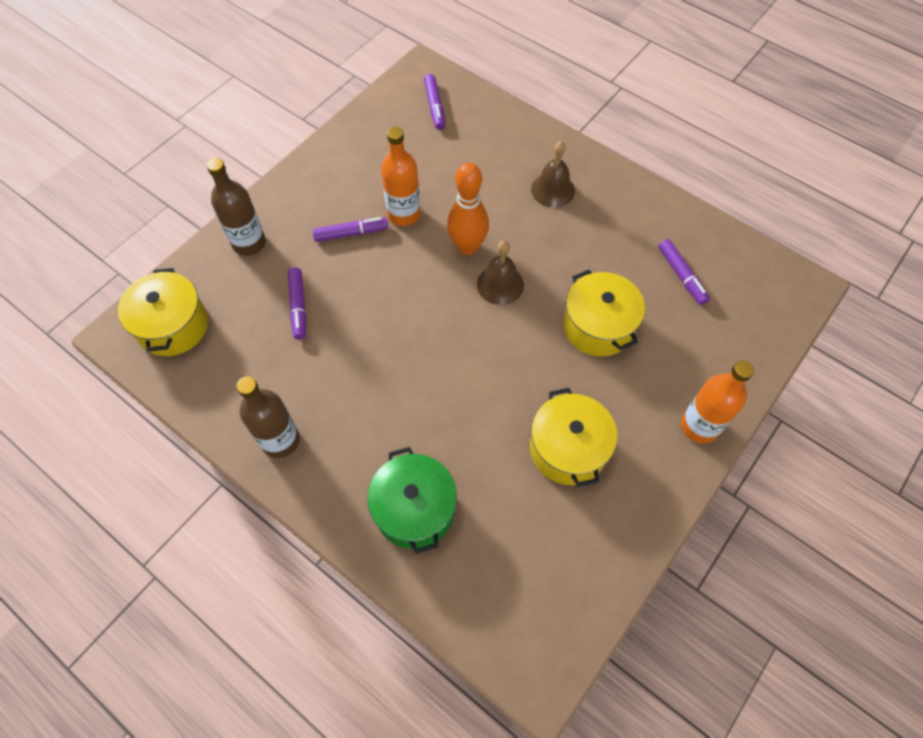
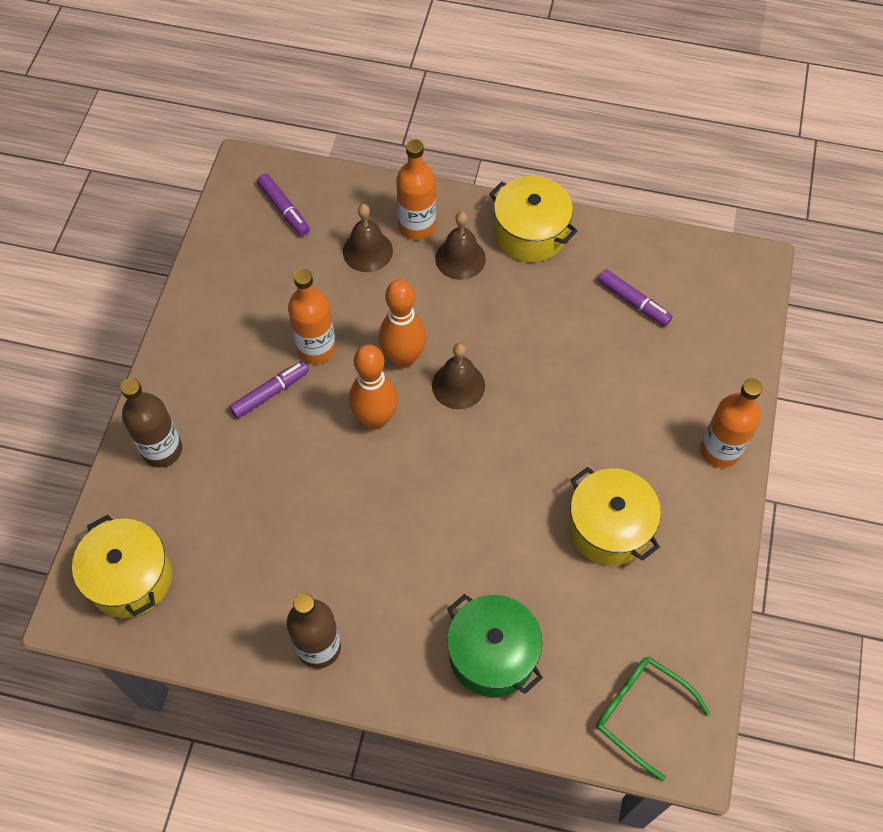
camera: 25 degrees left, 0 degrees up
purple marker [288,268,306,340] -> none
yellow pot [563,270,645,357] -> yellow pot moved to [489,176,577,262]
none -> brown bell [343,204,393,272]
none -> orange bowling pin [349,344,398,429]
none -> orange bottle [396,139,436,240]
none -> green glasses [596,656,710,781]

